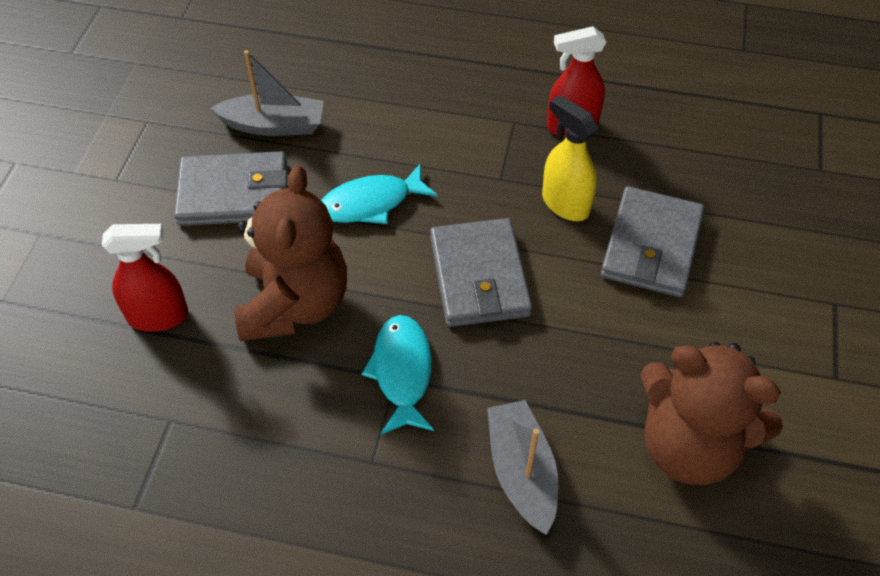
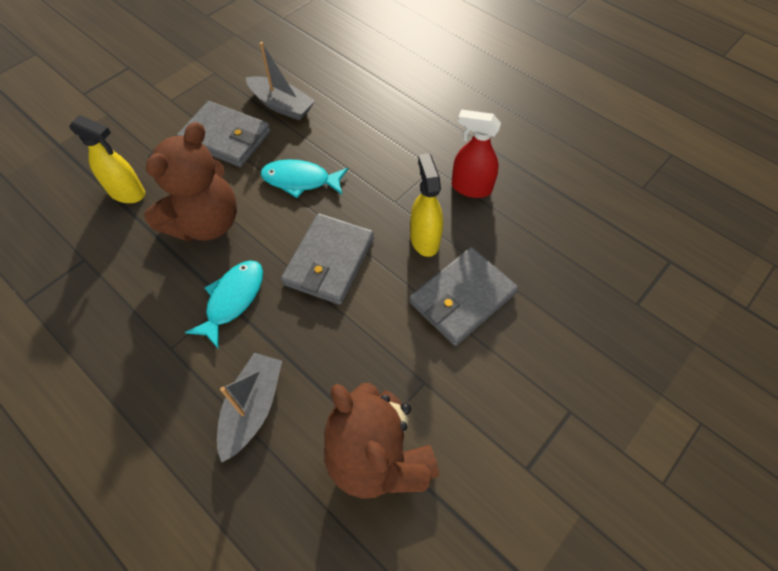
camera: 30 degrees right, 5 degrees up
red spray bottle [102,224,189,332] -> yellow spray bottle [69,115,145,203]

